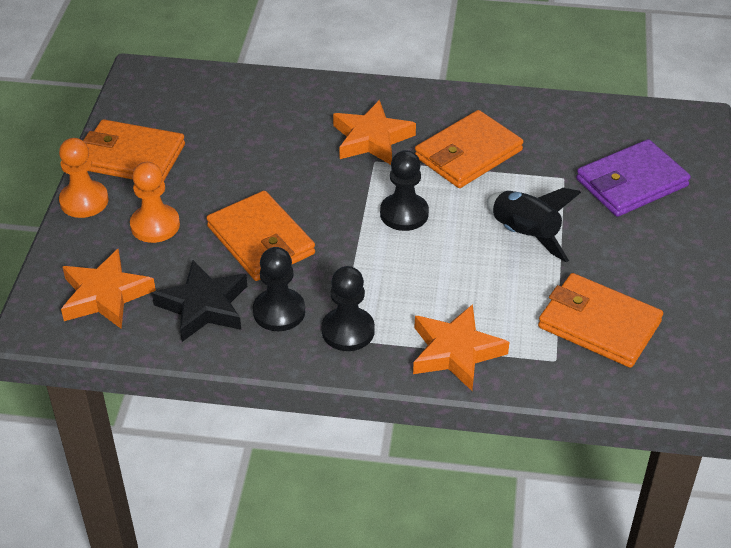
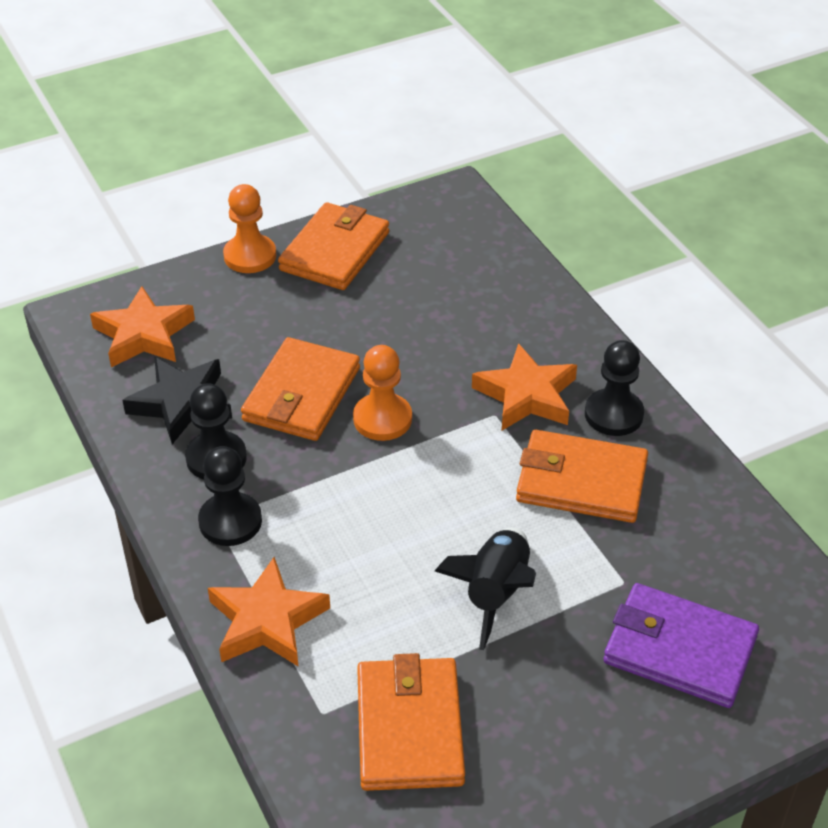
camera: 55 degrees right, 0 degrees up
orange wallet [83,119,185,181] -> orange wallet turned 45 degrees clockwise [278,202,389,290]
orange pawn [130,162,180,243] -> orange pawn moved to [353,345,412,441]
black pawn [380,150,429,231] -> black pawn moved to [585,340,644,436]

